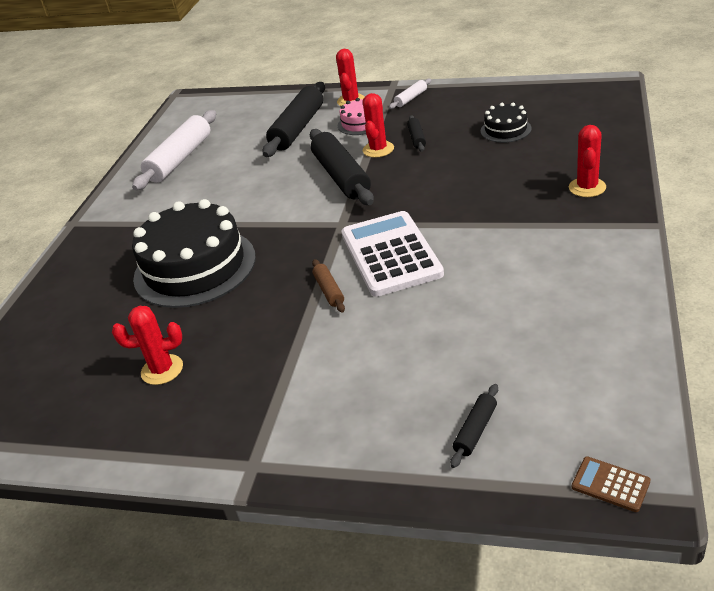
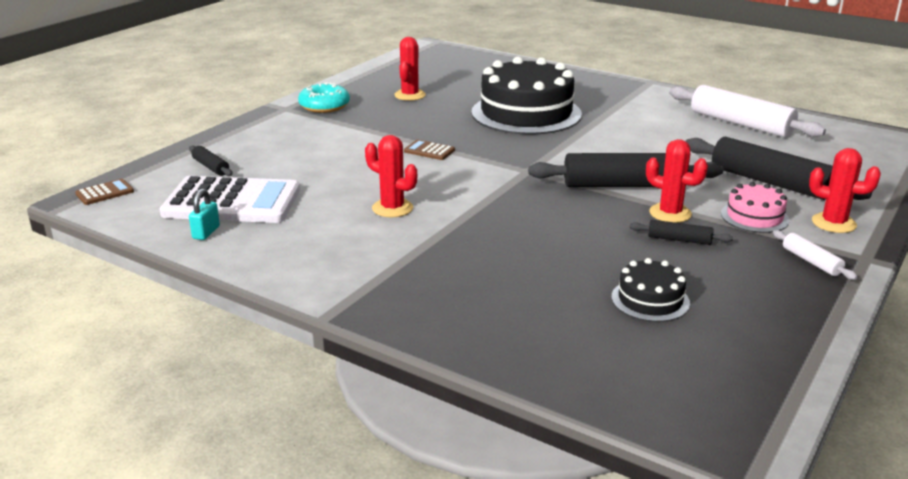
camera: 105 degrees right, 10 degrees down
brown rolling pin [312,259,345,312] -> brown calculator [404,140,455,160]
white calculator [341,211,444,297] -> white calculator moved to [160,176,300,223]
red cactus [569,125,606,197] -> red cactus moved to [365,135,417,217]
none -> turquoise padlock [189,189,220,240]
none -> turquoise donut [298,82,350,113]

